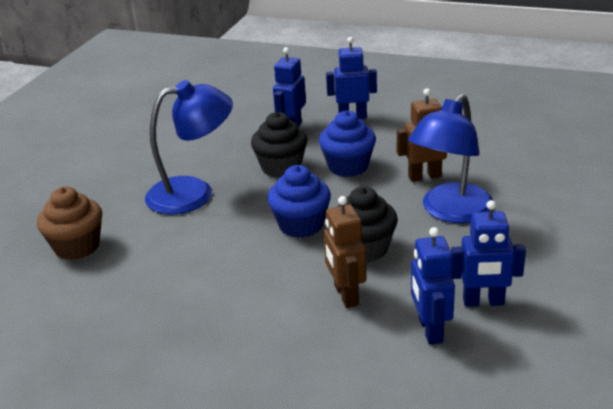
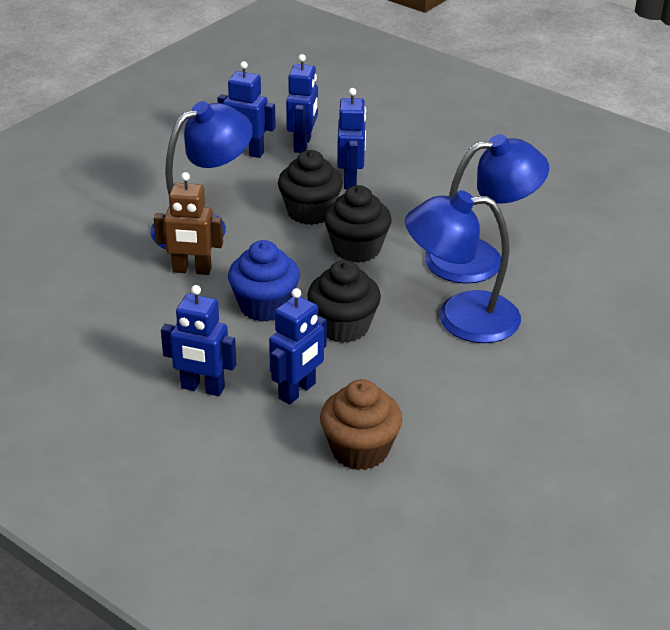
camera: 165 degrees left, 5 degrees up
brown cupcake [37,187,102,260] -> brown cupcake moved to [320,379,402,470]
blue cupcake [267,165,331,238] -> black cupcake [324,185,392,263]
brown robot [324,196,367,308] -> blue robot [337,88,366,189]
none -> blue lamp [425,134,549,284]

